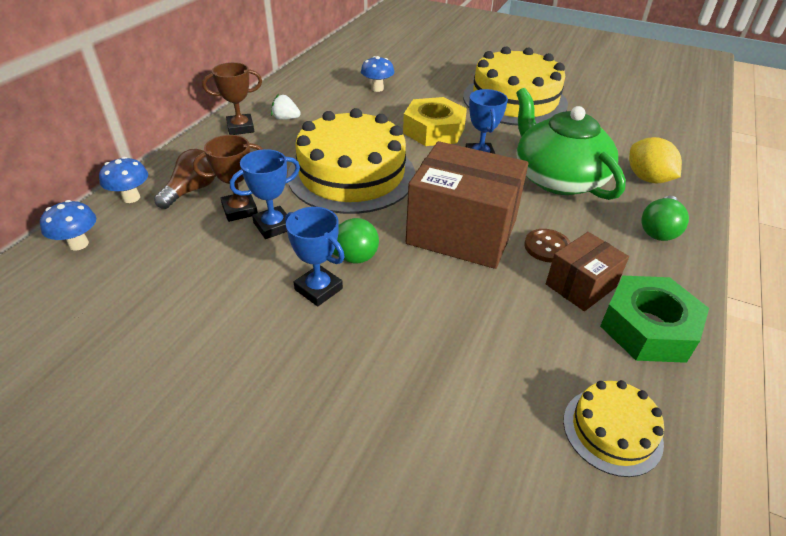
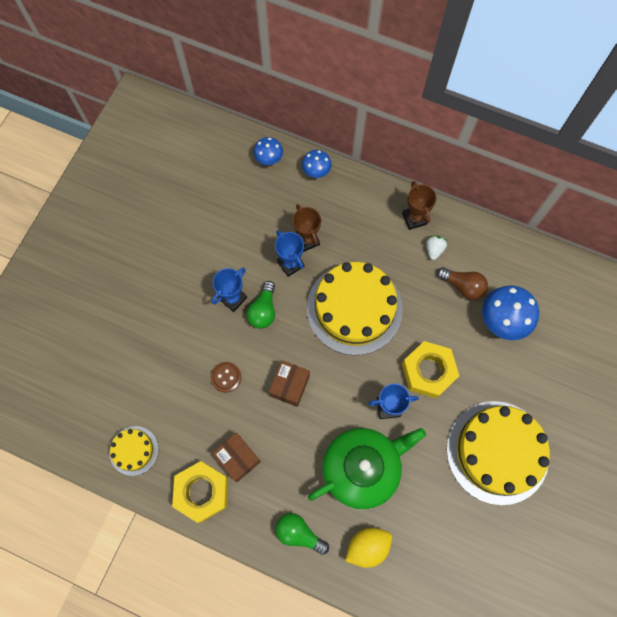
camera: 90 degrees right, 30 degrees up
brown light bulb [154,149,215,209] -> brown light bulb moved to [437,267,488,300]
blue mushroom [361,56,394,92] -> blue mushroom [482,286,539,340], size x1.73
brown box [406,141,528,269] -> brown box [269,360,310,407], size x0.53
brown button [524,229,571,263] -> brown button moved to [210,362,241,393]
green nut [600,276,709,363] -> yellow nut [172,461,228,523]

